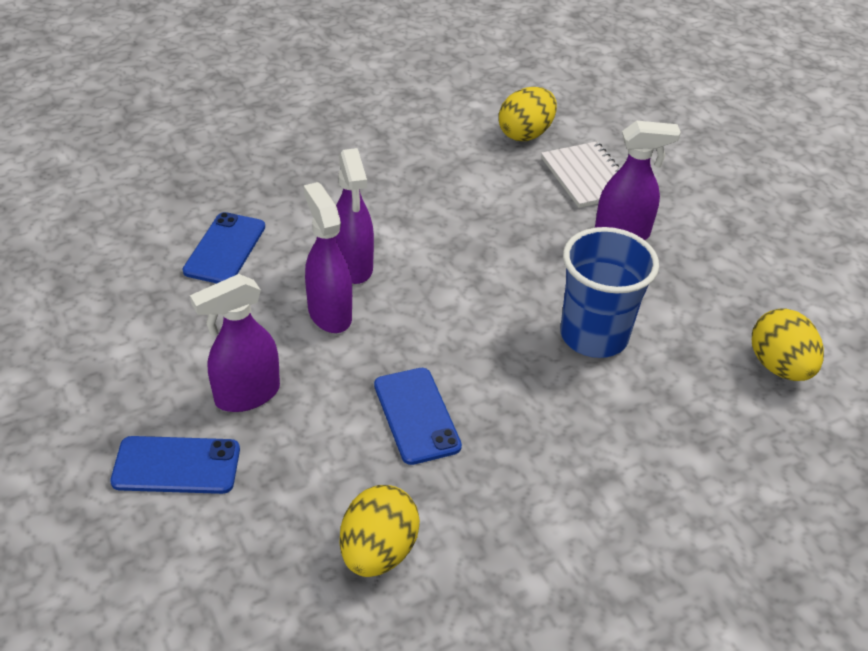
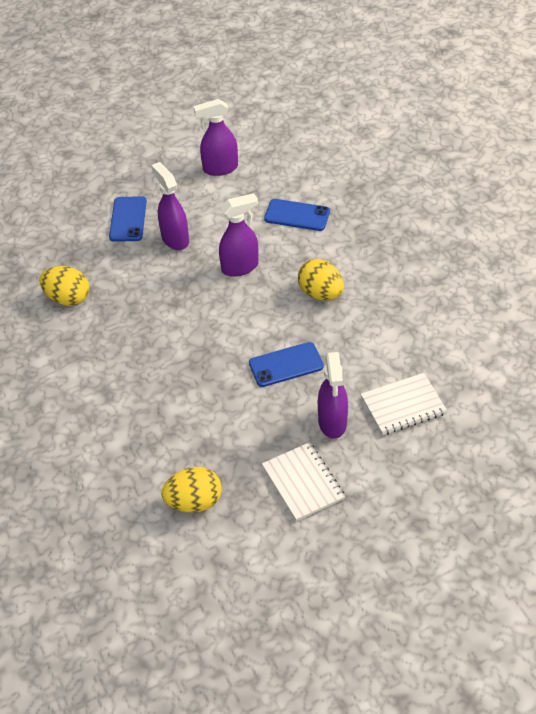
camera: 95 degrees right, 5 degrees up
purple spray bottle [335,148,374,284] -> purple spray bottle moved to [193,99,238,176]
blue phone [374,368,462,465] -> blue phone moved to [249,342,324,387]
yellow egg [499,87,557,141] -> yellow egg moved to [298,259,344,300]
blue cup [560,227,659,358] -> none
none -> white notebook [262,442,345,521]

